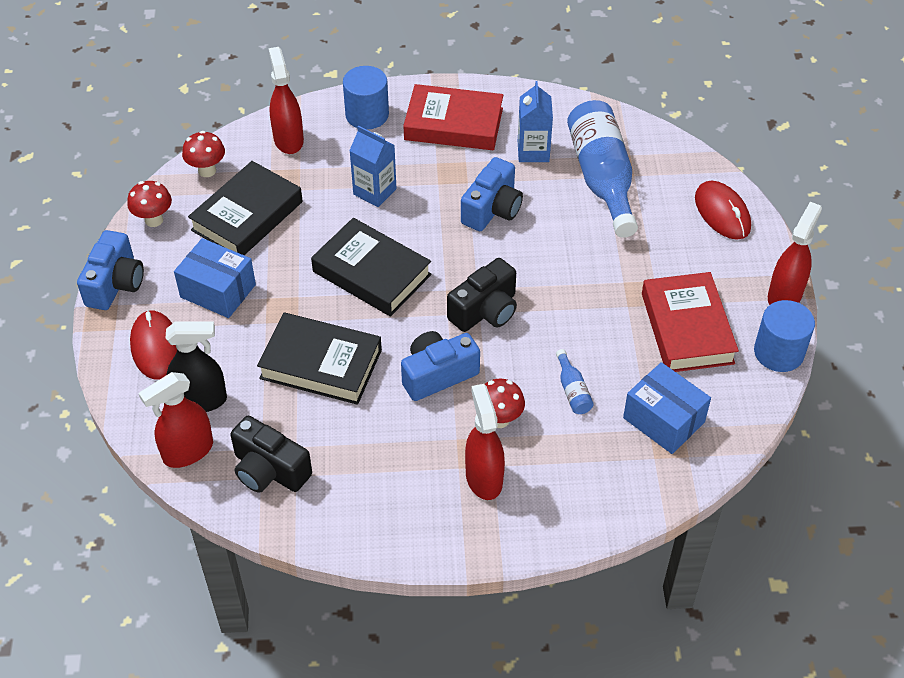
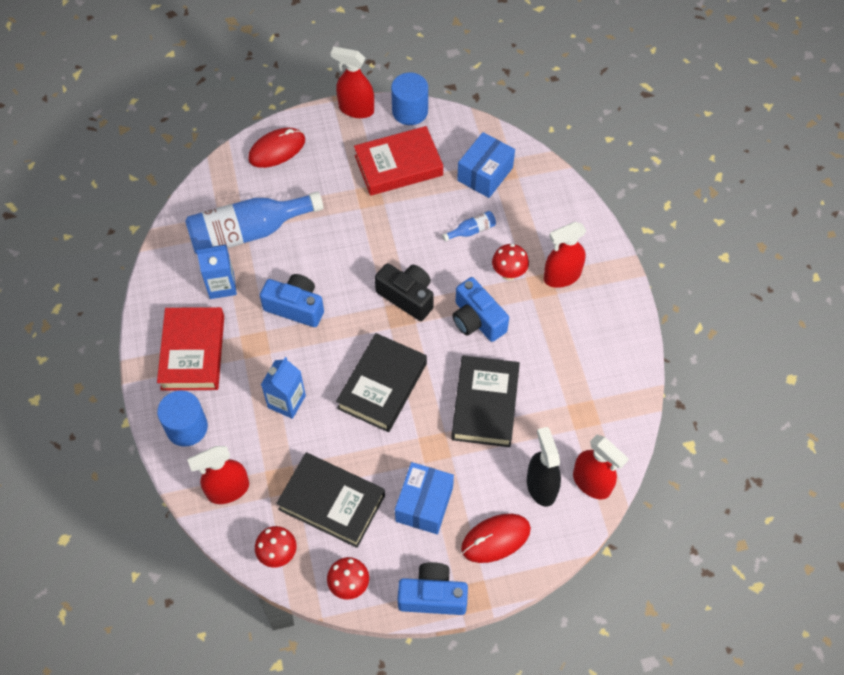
camera: 100 degrees left, 10 degrees up
black camera [230,415,312,493] -> none

